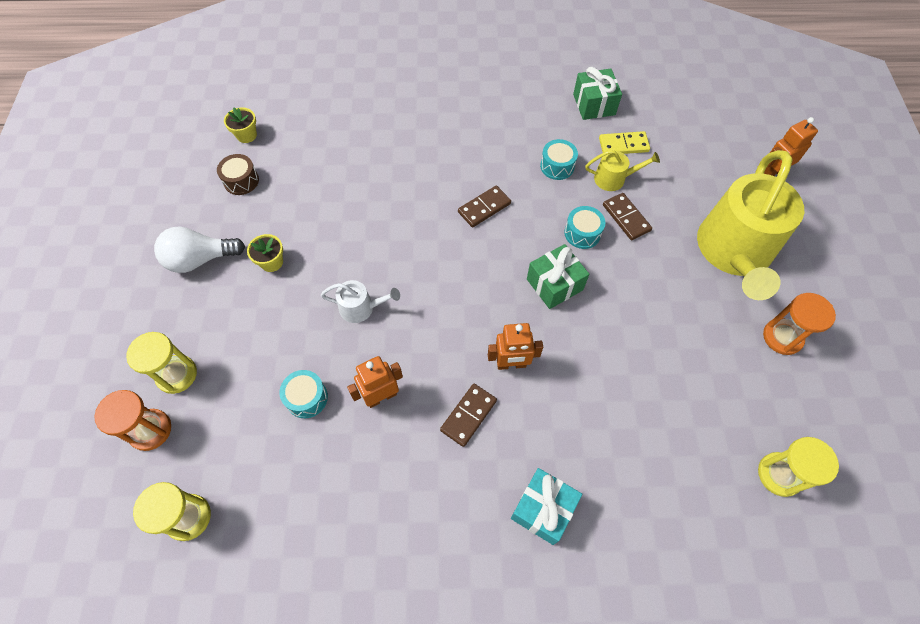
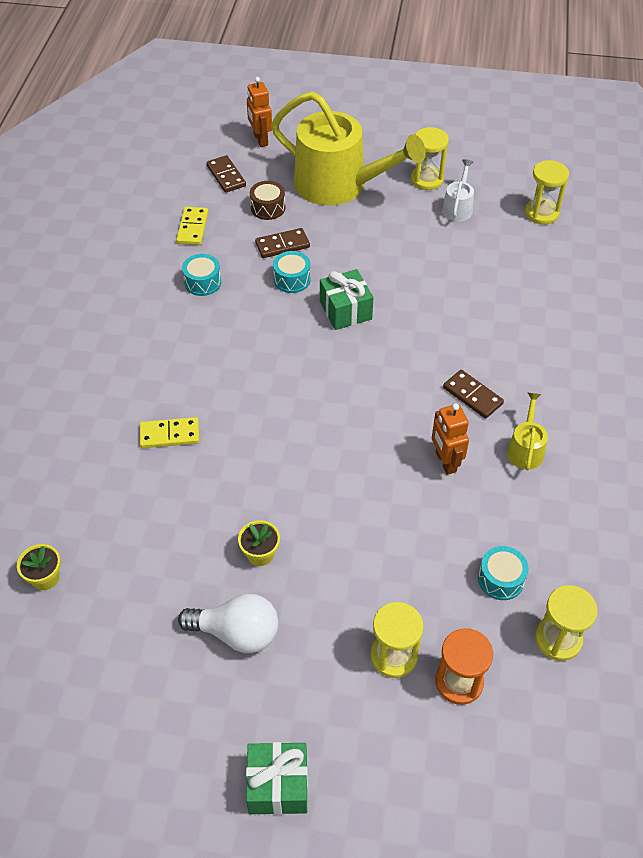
camera: 80 degrees left, 10 degrees down
white light bulb [154,226,245,273] -> white light bulb turned 75 degrees counterclockwise [178,593,278,653]
brown drum [217,154,259,195] -> brown drum moved to [250,181,285,220]
turquoise drum [279,370,328,418] -> turquoise drum moved to [478,546,529,600]
white watering can [321,280,400,323] -> white watering can moved to [442,159,474,222]
brown domino [458,186,511,227] -> brown domino moved to [206,155,246,193]
orange robot [488,323,543,370] -> none
turquoise gift [511,468,582,545] -> none
green gift [573,67,622,120] -> green gift moved to [246,742,308,815]
yellow watering can [585,150,660,191] -> yellow watering can moved to [507,392,548,470]
orange hourglass [763,293,836,355] -> yellow hourglass [411,127,449,190]
none -> yellow domino [140,417,199,448]

